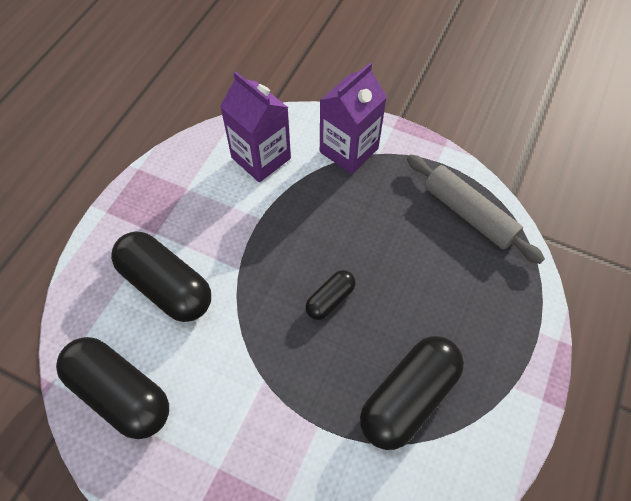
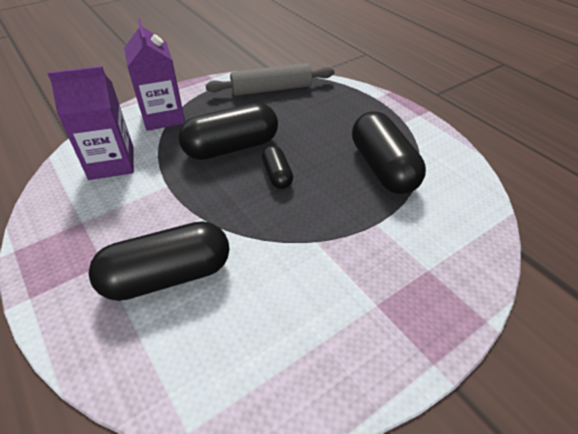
camera: 60 degrees left, 15 degrees down
black capsule [56,337,169,439] -> black capsule moved to [178,103,278,160]

